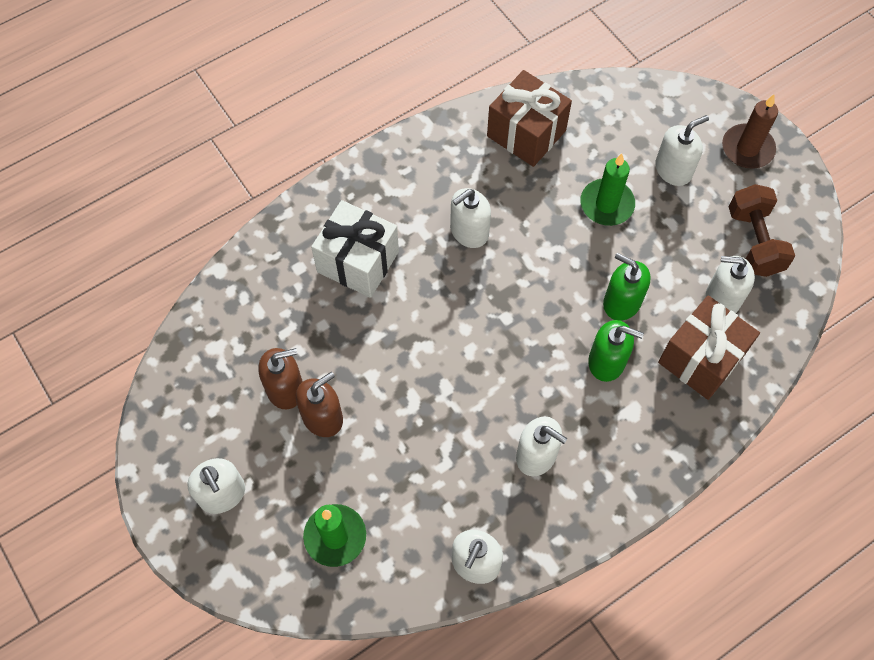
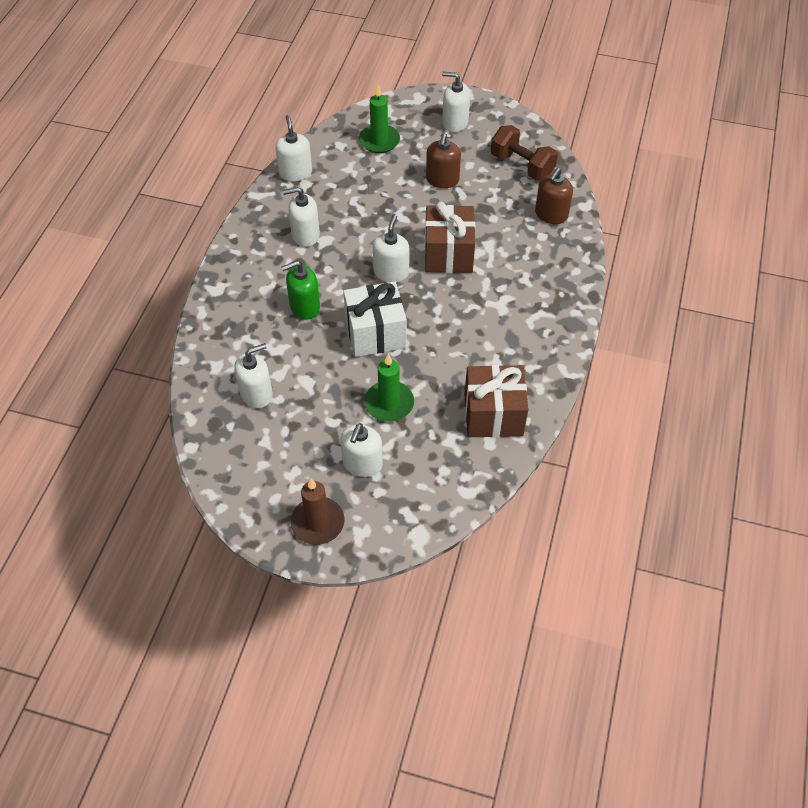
camera: 140 degrees right, 10 degrees down
brown soap dispenser [258,348,303,410] -> brown soap dispenser moved to [535,168,573,224]
white gift [311,200,399,298] -> white gift moved to [343,281,407,357]
white soap dispenser [450,188,491,248] -> white soap dispenser moved to [373,214,409,282]
green soap dispenser [603,253,651,321] -> none
brown gift [658,295,760,400] -> brown gift moved to [425,202,475,273]
brown dumbbell [728,184,795,277] -> brown dumbbell moved to [491,125,558,180]

